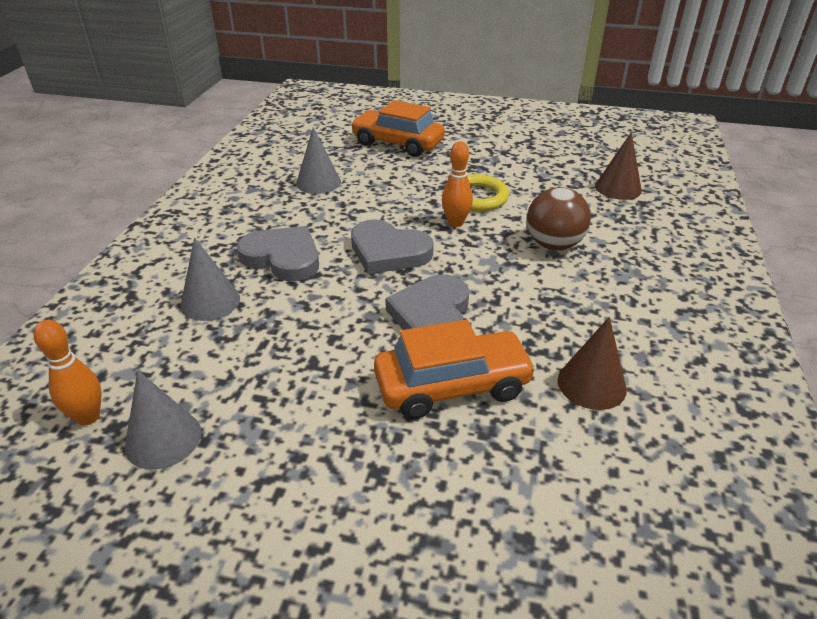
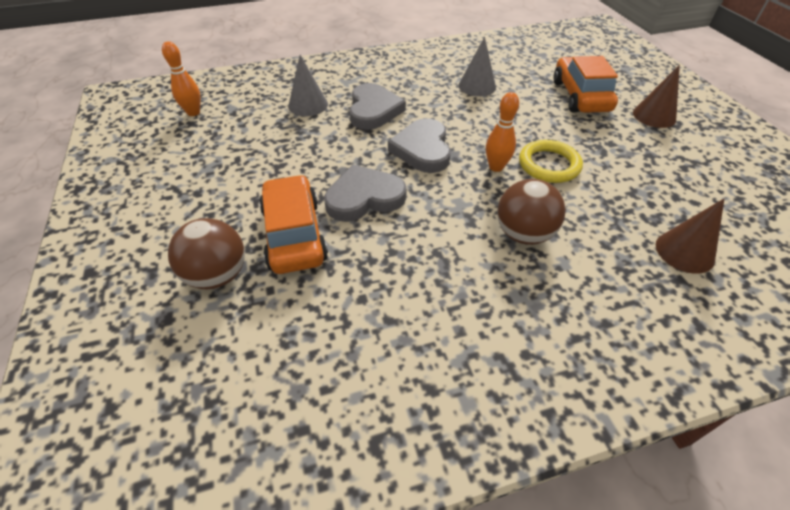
camera: 60 degrees right, 10 degrees up
grey cone [125,370,201,470] -> none
orange car [374,320,537,419] -> orange car turned 150 degrees counterclockwise [259,175,328,274]
brown cone [558,317,627,410] -> brown cone moved to [633,65,680,128]
none -> brown ball [168,218,245,289]

